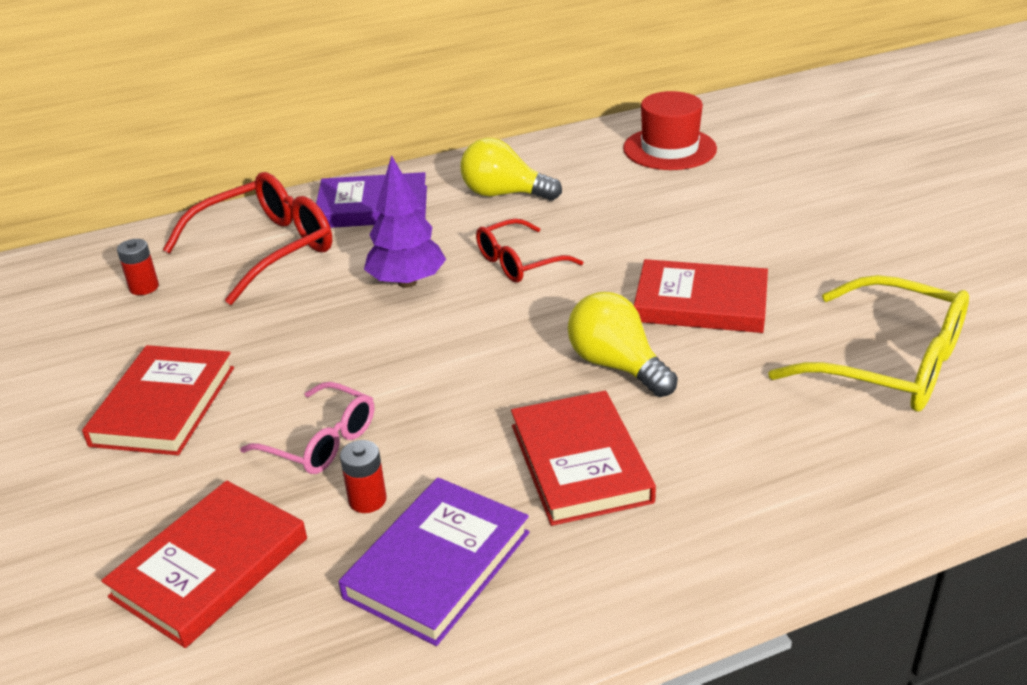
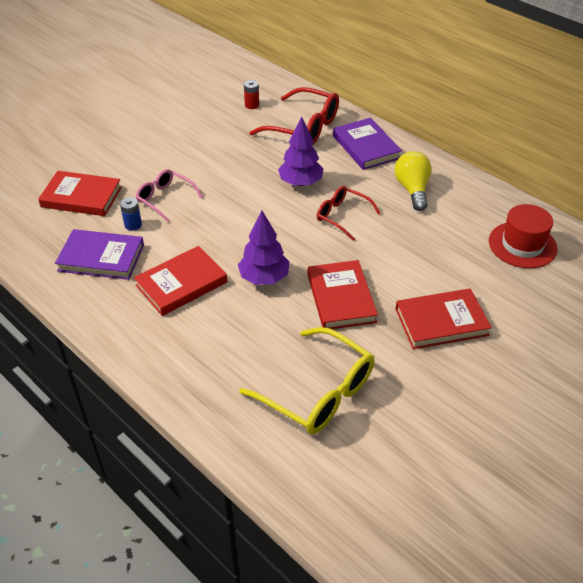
camera: 65 degrees right, 10 degrees up
red book [82,345,234,455] -> red book moved to [395,288,492,349]
pink glasses [240,382,374,474] -> pink glasses turned 120 degrees clockwise [136,169,202,222]
red battery [340,440,387,513] -> blue battery [120,197,142,231]
yellow light bulb [568,292,678,397] -> purple tree [238,211,290,285]
yellow glasses [768,275,969,412] -> yellow glasses turned 60 degrees counterclockwise [239,327,375,434]

